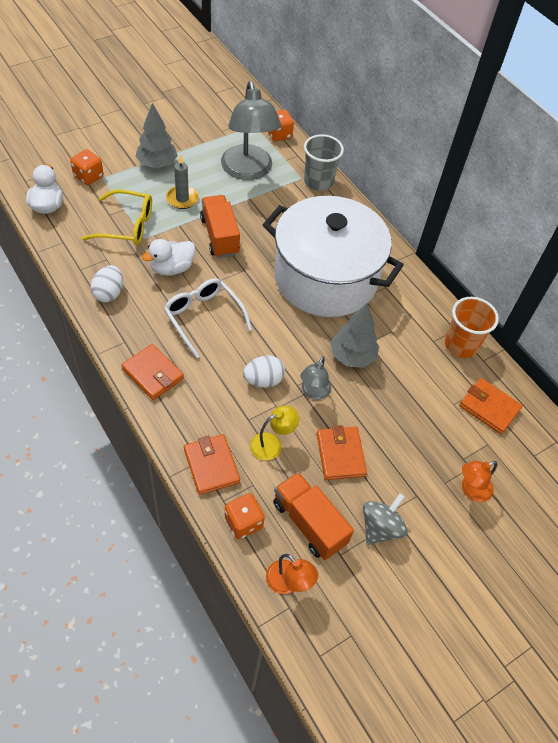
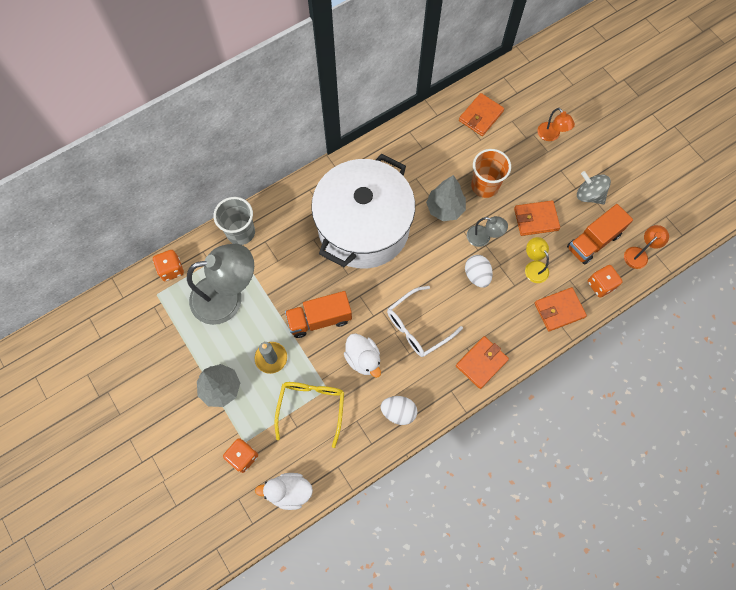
camera: 85 degrees left, 15 degrees up
orange cup [445,297,499,358] -> orange cup moved to [471,149,511,198]

